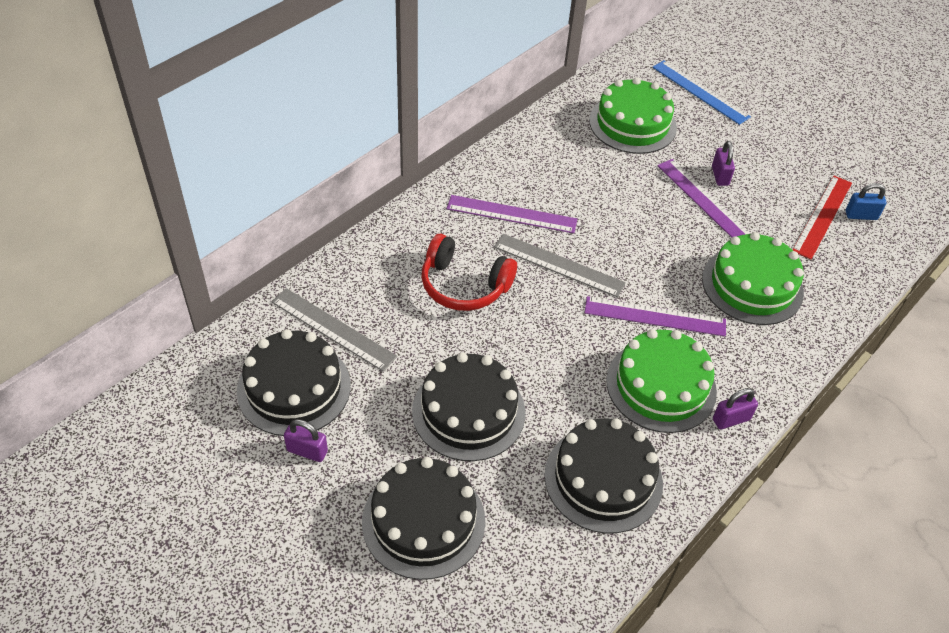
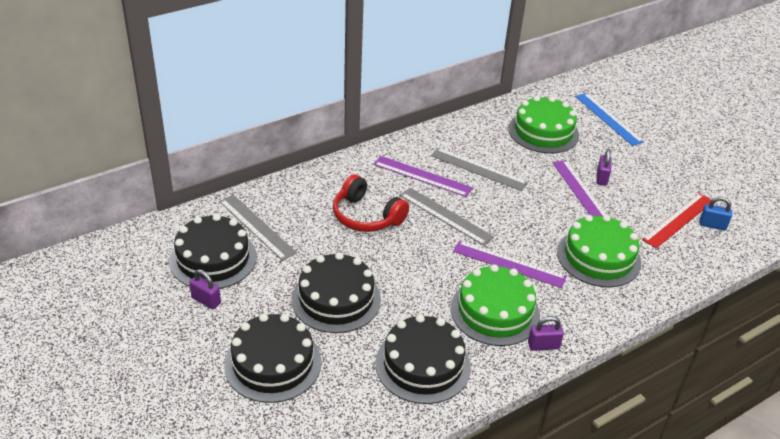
camera: 15 degrees right, 10 degrees down
none -> grey ruler [431,148,528,191]

